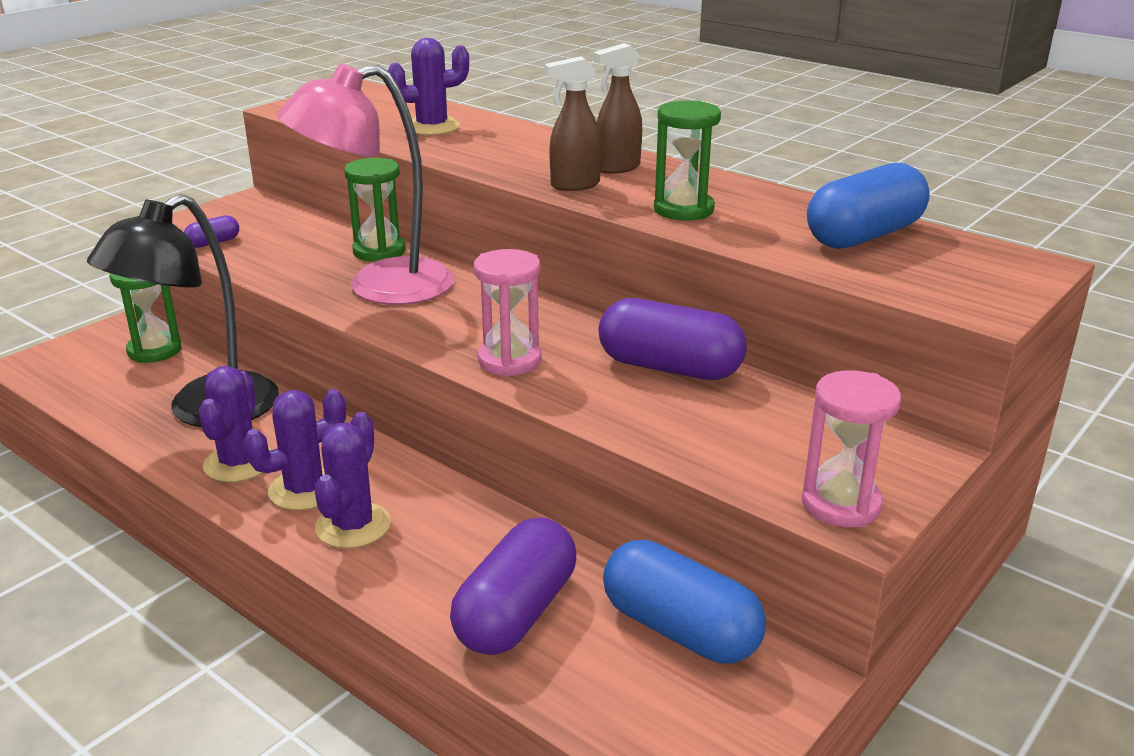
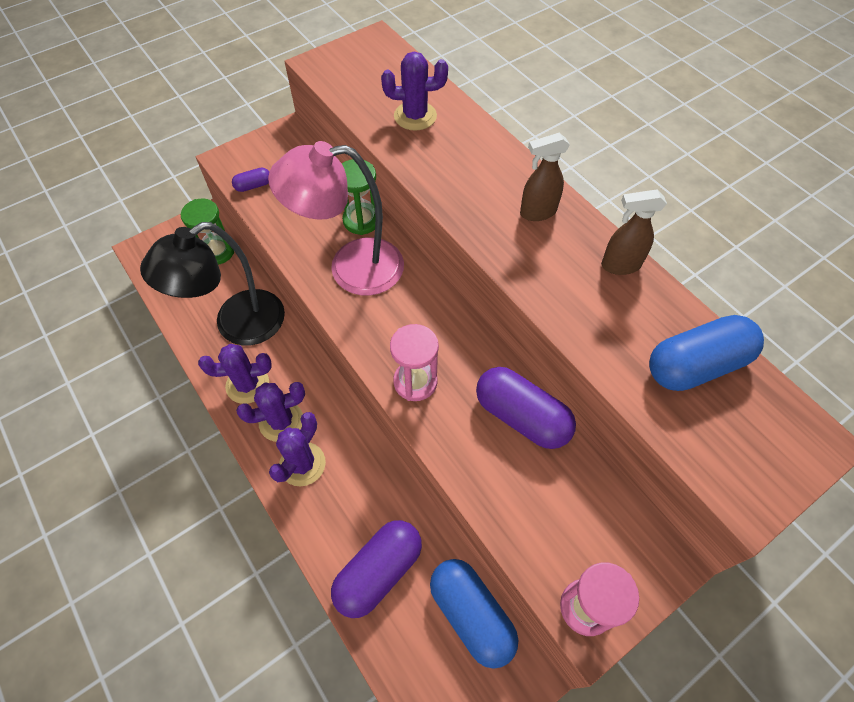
camera: 15 degrees right, 30 degrees up
purple cactus [199,366,271,482] -> purple cactus turned 60 degrees clockwise [198,344,272,404]
brown spray bottle [545,56,602,191] -> brown spray bottle moved to [601,189,667,275]
green hourglass [654,100,721,221] -> none

